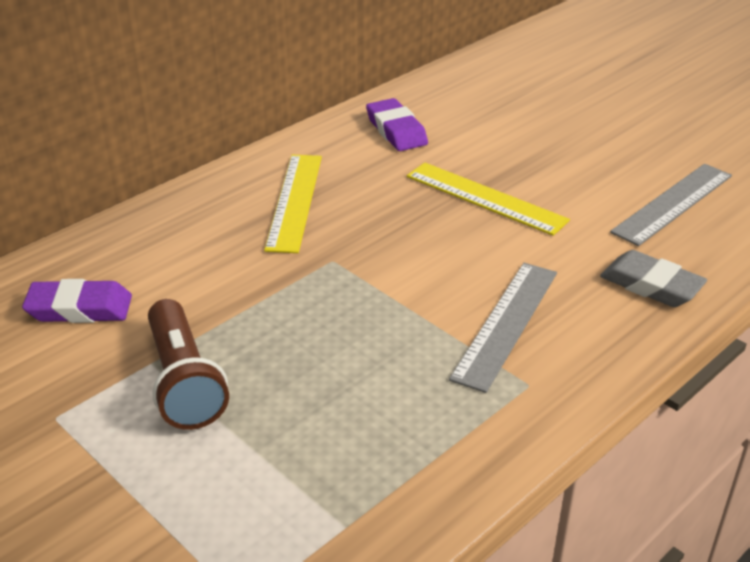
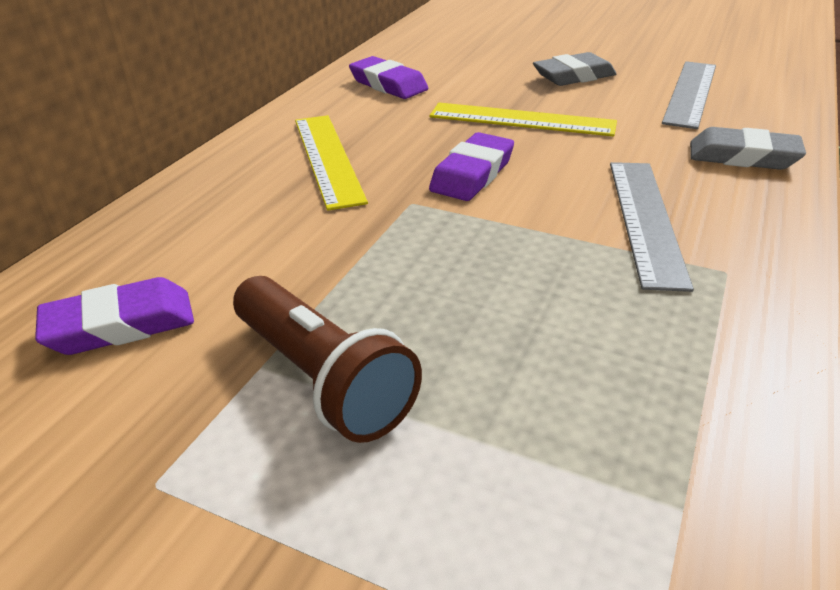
camera: 20 degrees left, 0 degrees up
none -> purple eraser [429,132,514,201]
none -> grey eraser [533,52,616,86]

